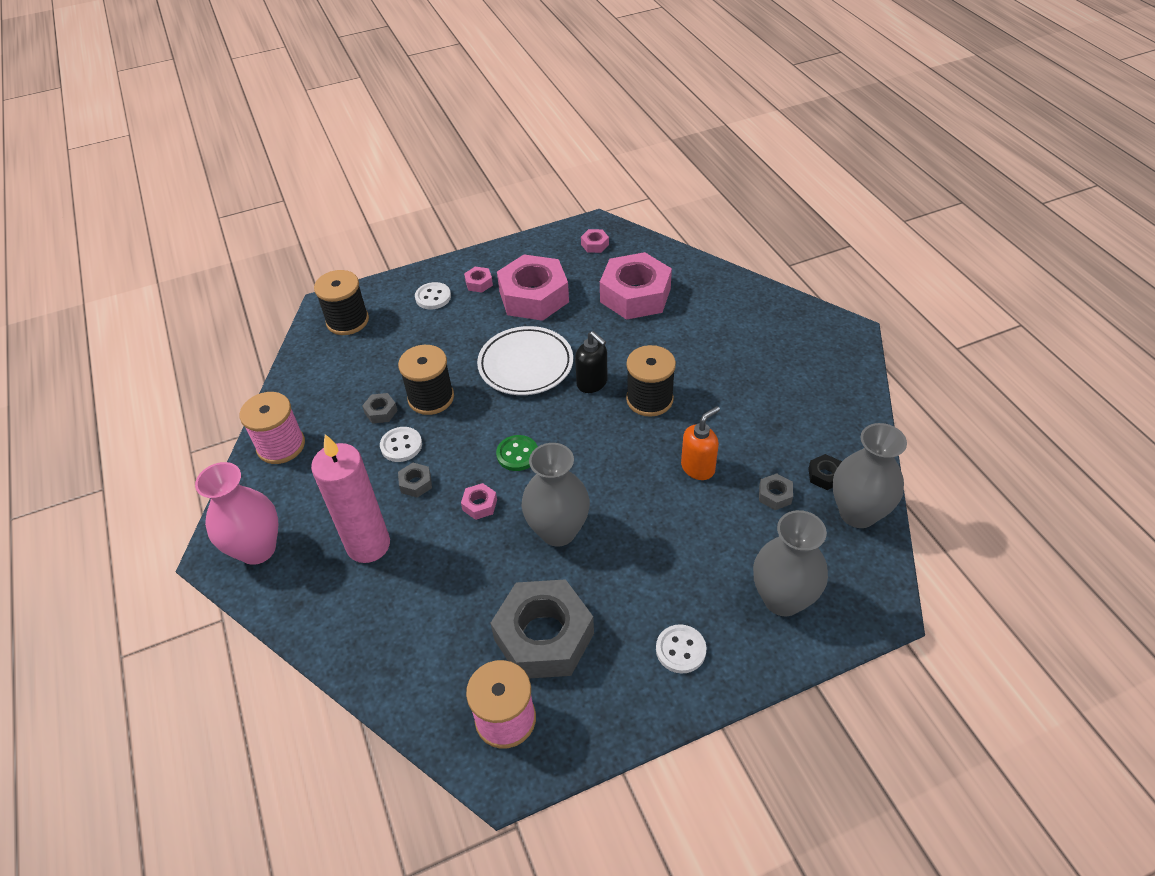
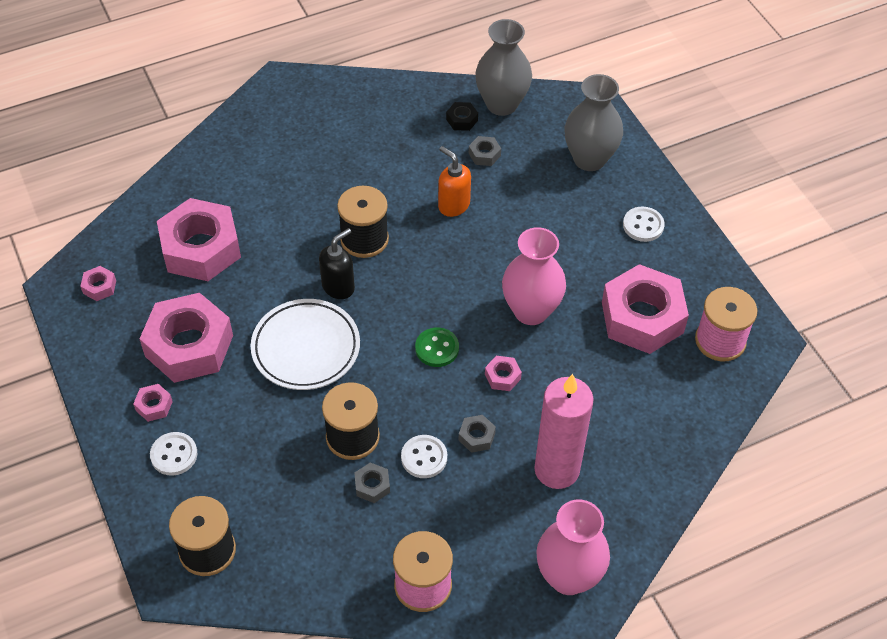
camera: 95 degrees left, 5 degrees up
grey nut [491,579,594,678] -> pink nut [602,264,689,354]
grey vase [522,443,590,546] -> pink vase [502,227,566,325]

